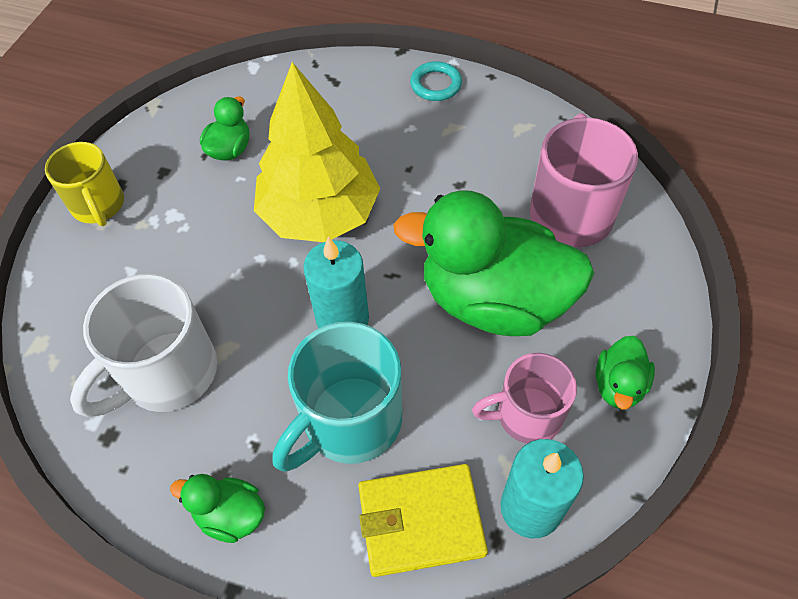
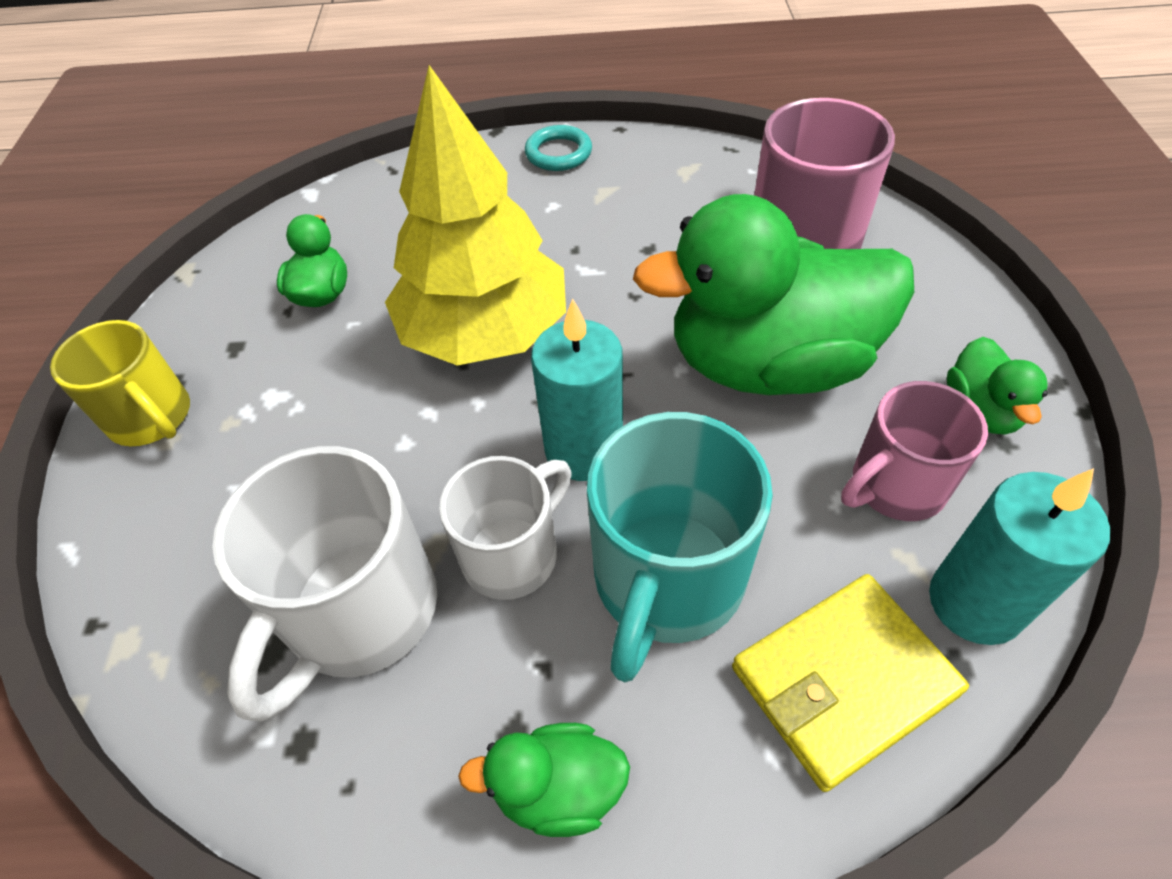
camera: 20 degrees left, 5 degrees down
none -> white mug [439,456,572,600]

